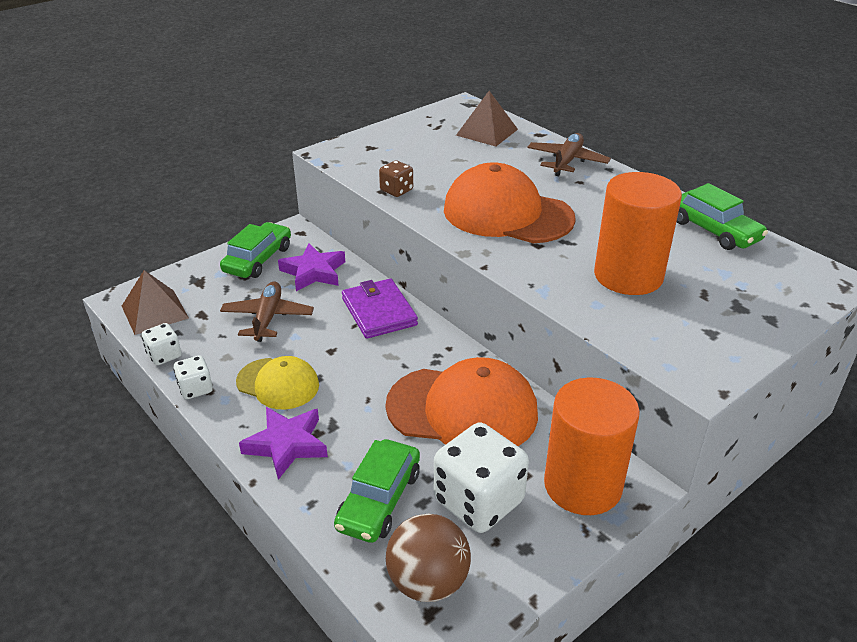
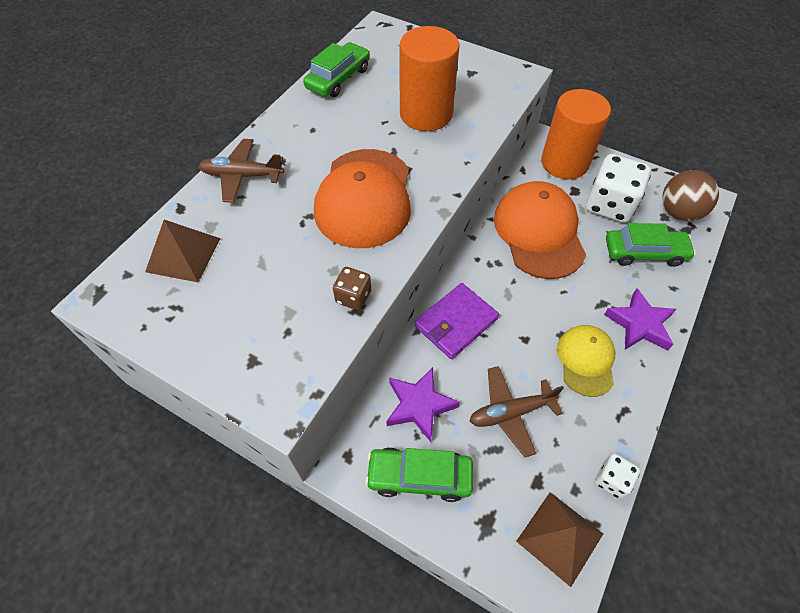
camera: 110 degrees left, 20 degrees up
white dice [174,355,213,399] -> none

